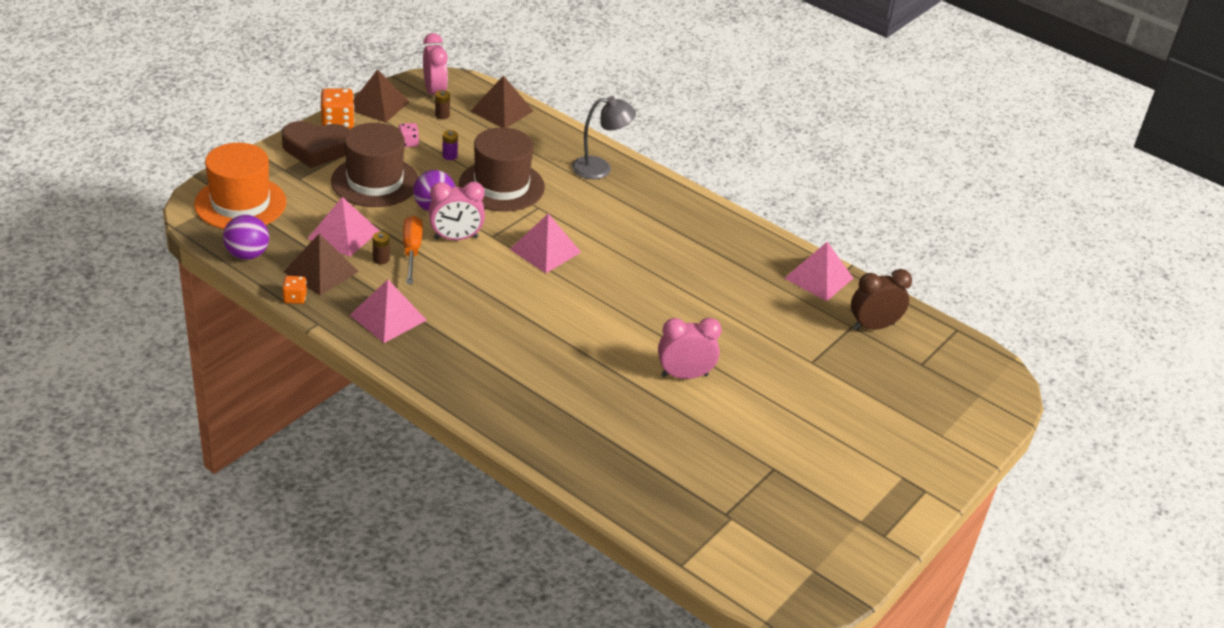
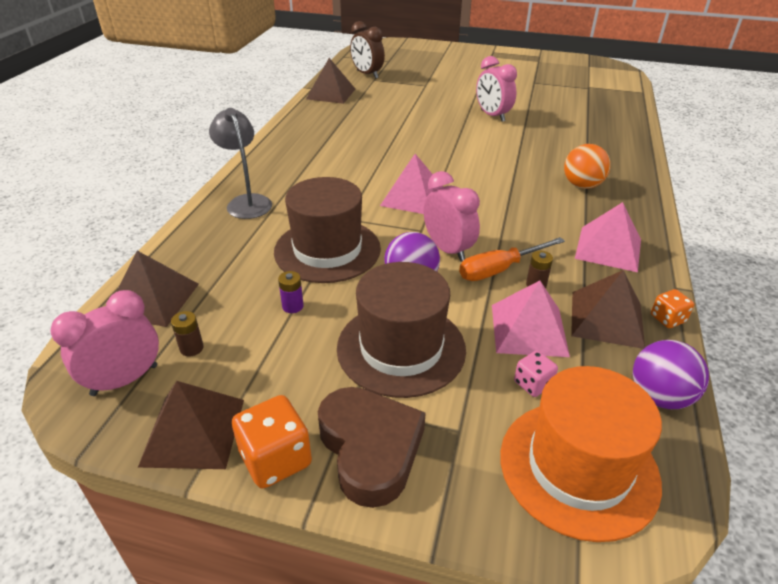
camera: 110 degrees left, 0 degrees up
pink dice [398,123,419,147] -> pink dice moved to [514,351,558,397]
pink pyramid [784,242,853,301] -> brown pyramid [306,58,355,104]
none -> orange ball [564,144,611,189]

